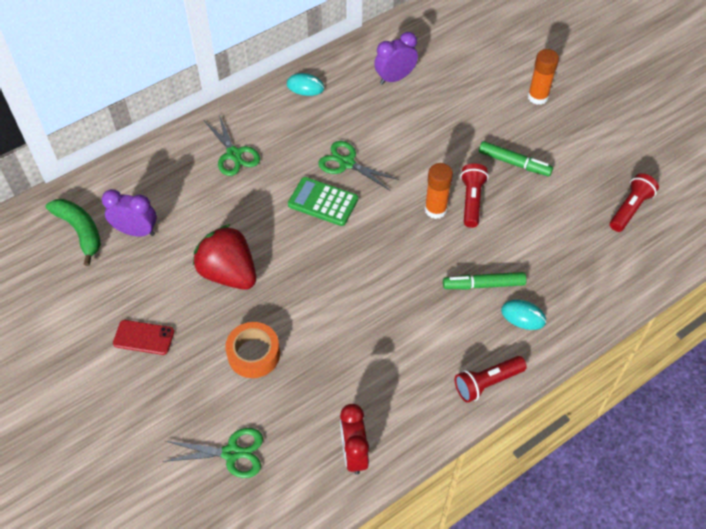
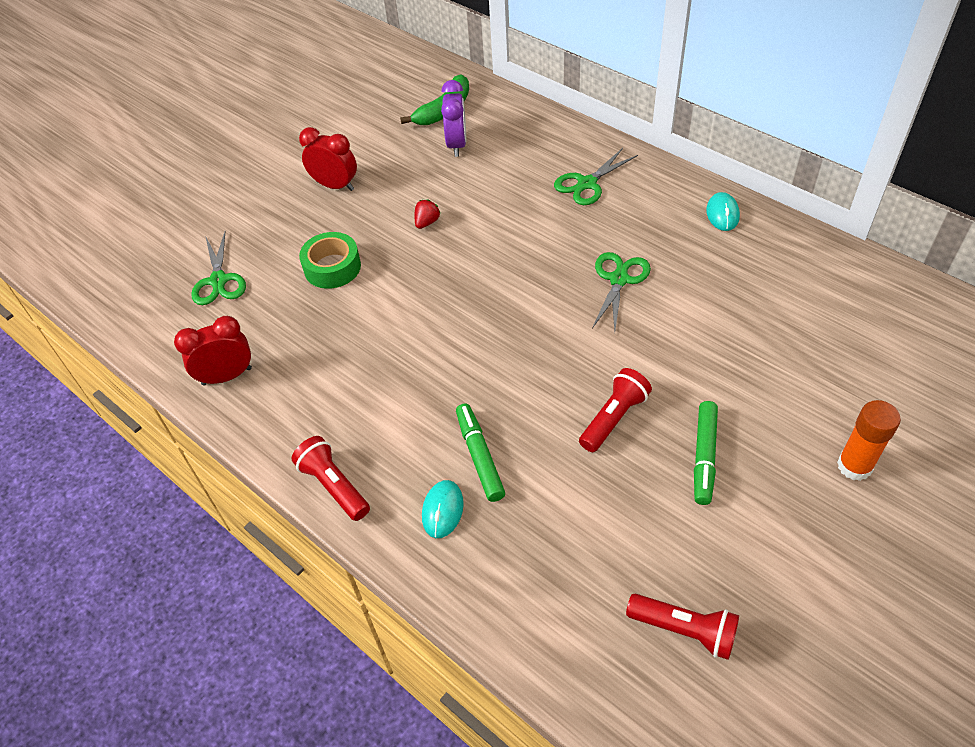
camera: 80 degrees right, 5 degrees down
red phone [113,320,174,355] -> red clock [299,127,357,191]
red strawberry [193,224,256,290] -> red strawberry [415,199,440,229], size x0.40
orange tape [225,322,280,378] -> green tape [299,232,361,289]
green calculator [288,177,358,226] -> none
purple clock [374,32,418,85] -> none
orange glue stick [425,163,453,219] -> none
red flashlight [460,163,489,228] -> red flashlight turned 45 degrees counterclockwise [579,368,652,452]

